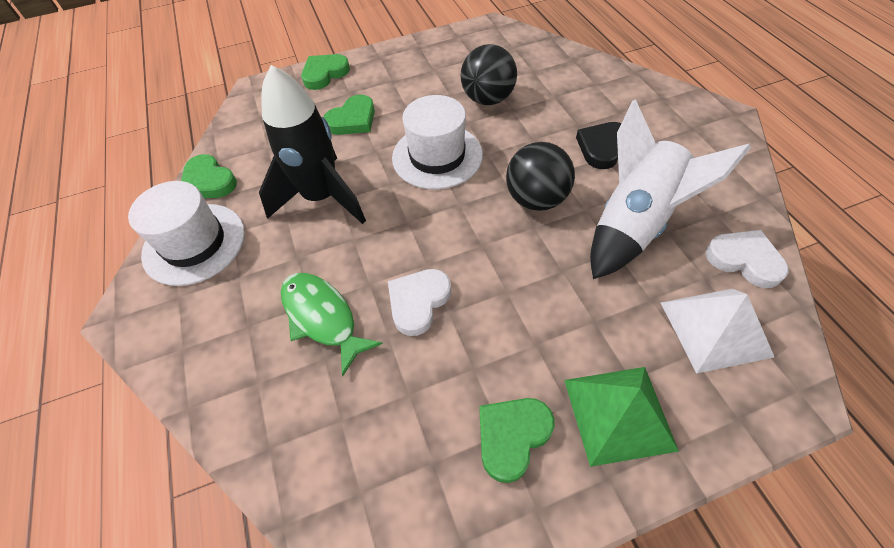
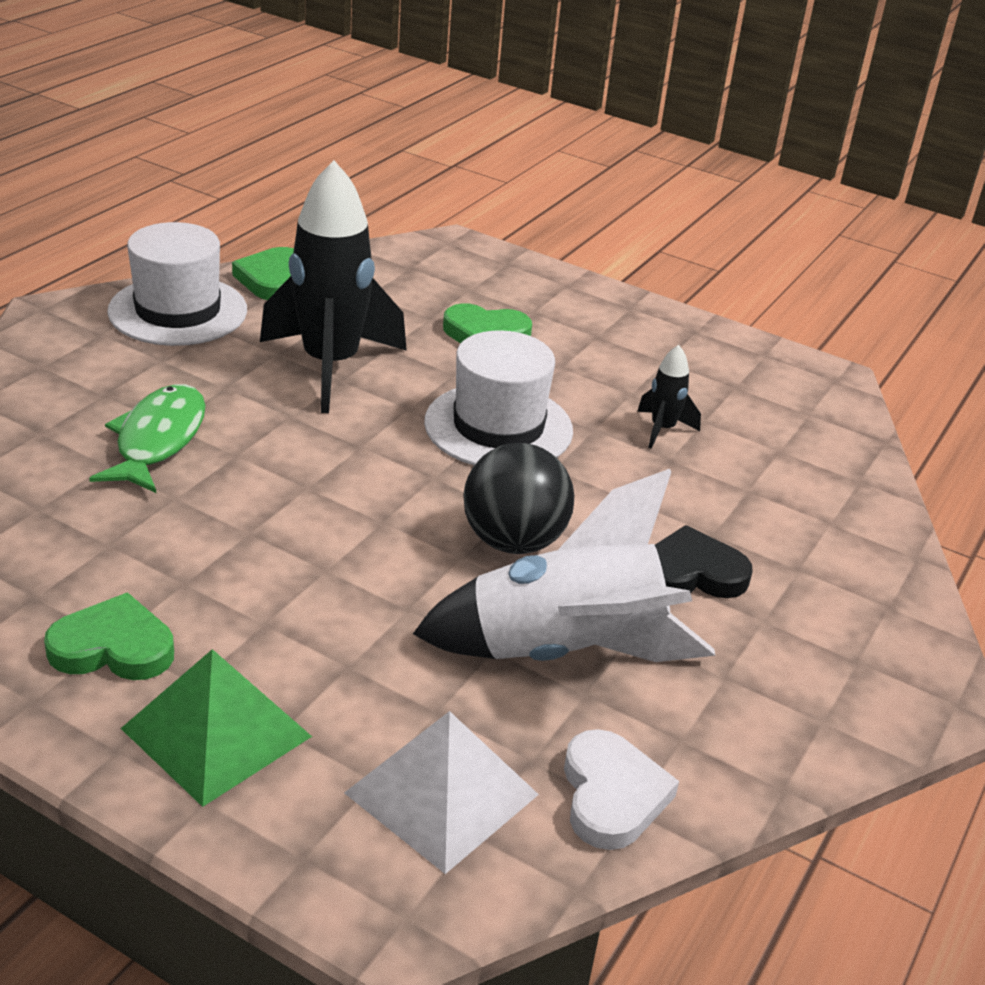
camera: 45 degrees right, 20 degrees down
green heart [301,54,350,90] -> none
white heart [388,269,451,336] -> none
black ball [461,44,517,105] -> black rocket [637,345,701,449]

